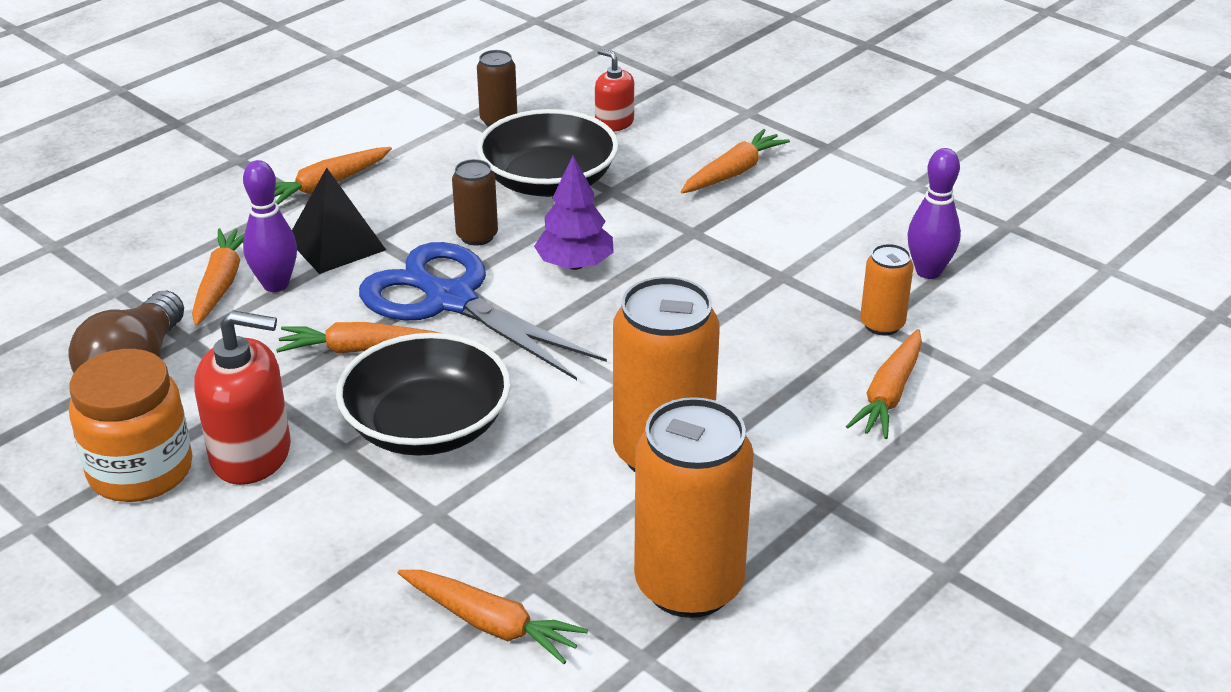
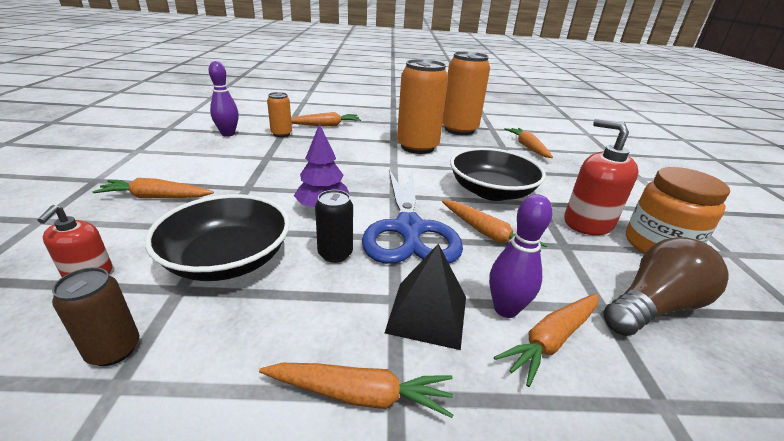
camera: 135 degrees left, 5 degrees down
brown can [452,159,498,246] -> black can [315,190,353,263]

